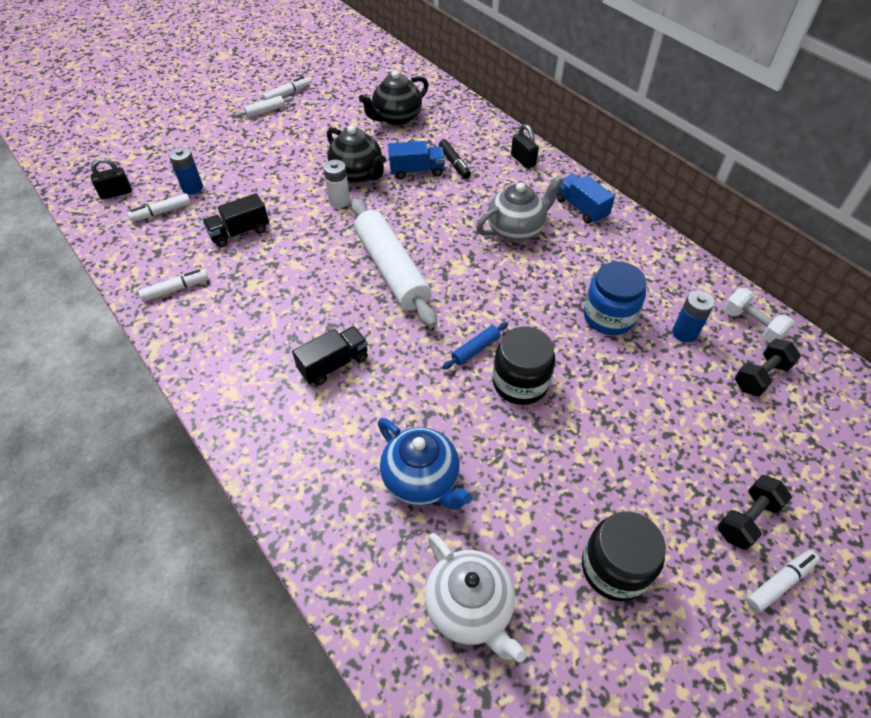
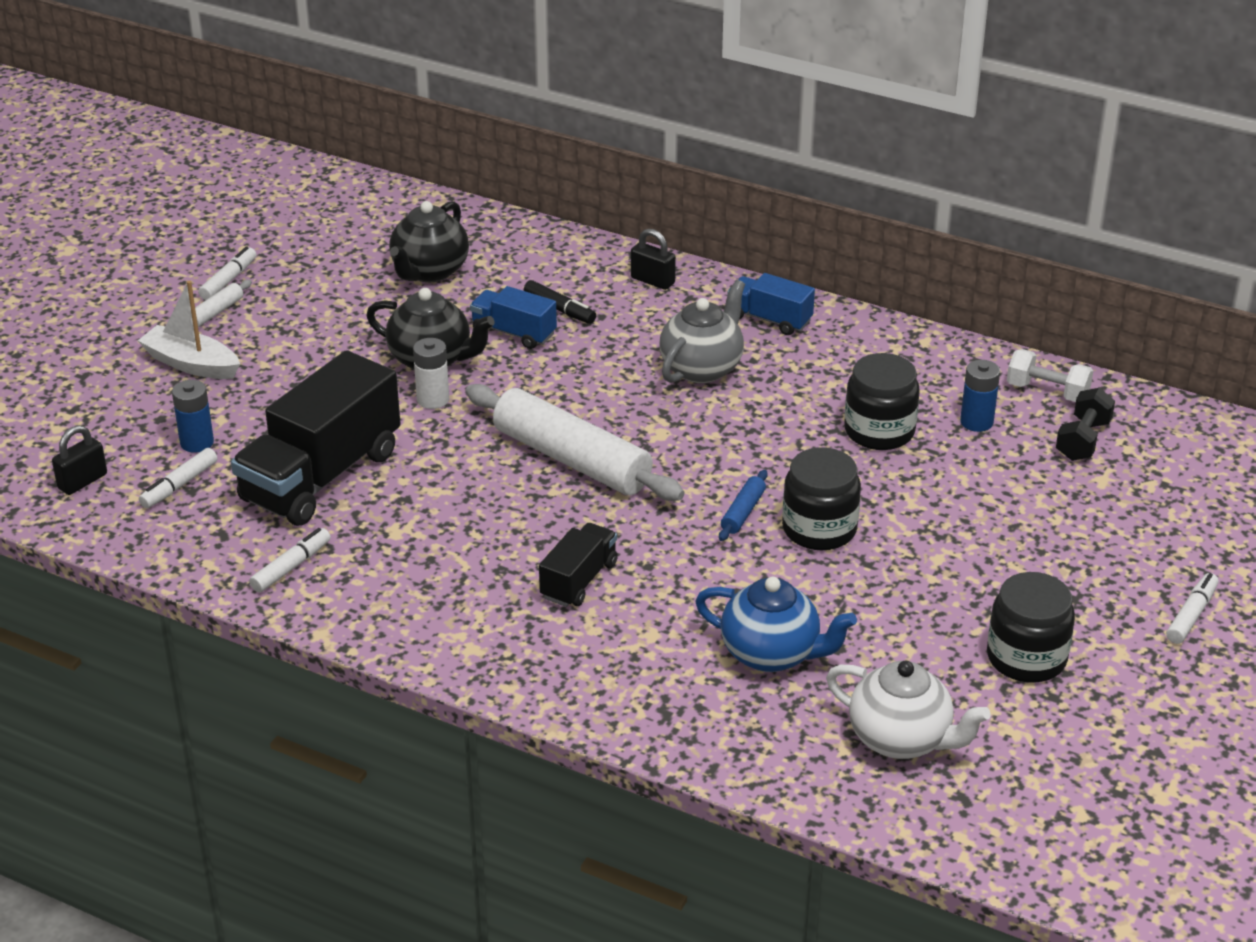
camera: 25 degrees left, 15 degrees down
black truck [203,193,269,247] -> black truck [231,350,401,526], size x1.97
blue truck [388,141,445,179] -> blue truck turned 120 degrees counterclockwise [470,286,557,349]
blue jar [583,261,646,335] -> black jar [844,353,920,450]
black dumbbell [717,475,792,550] -> none
none -> white boat [138,281,240,379]

